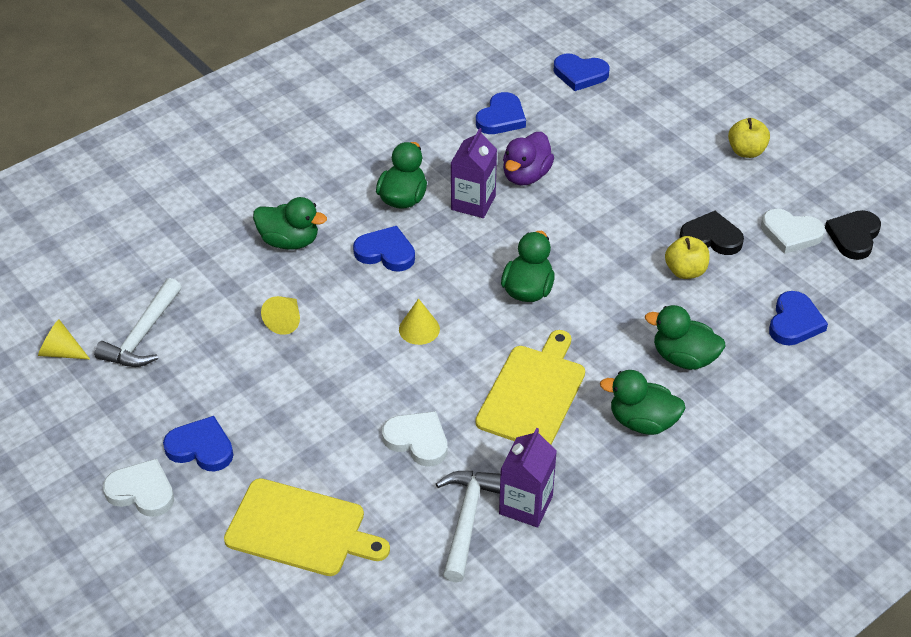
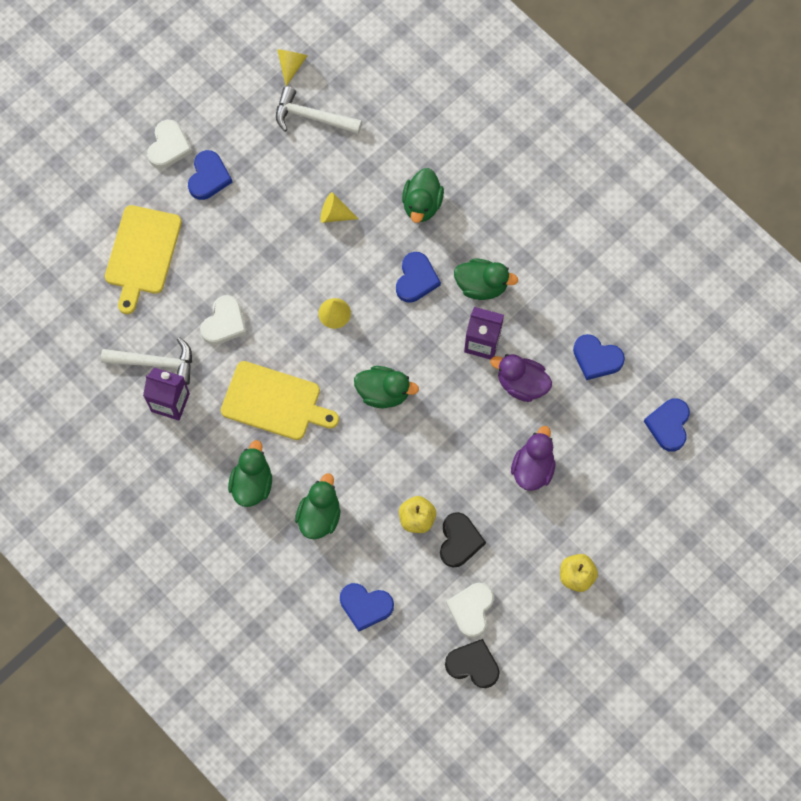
camera: 85 degrees right, 25 degrees up
none -> purple duck [511,426,556,491]

